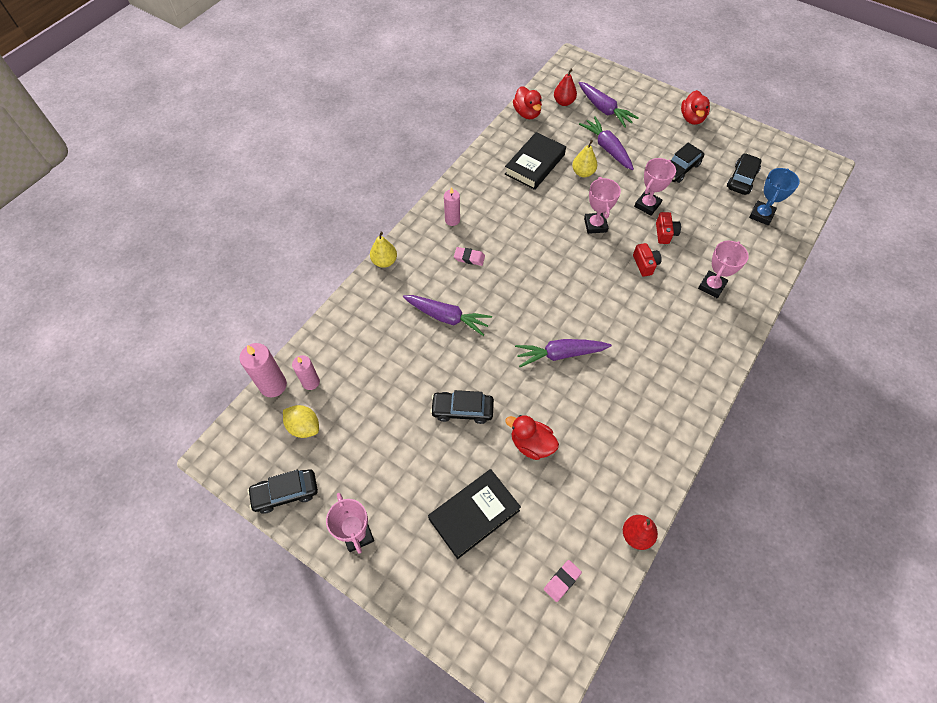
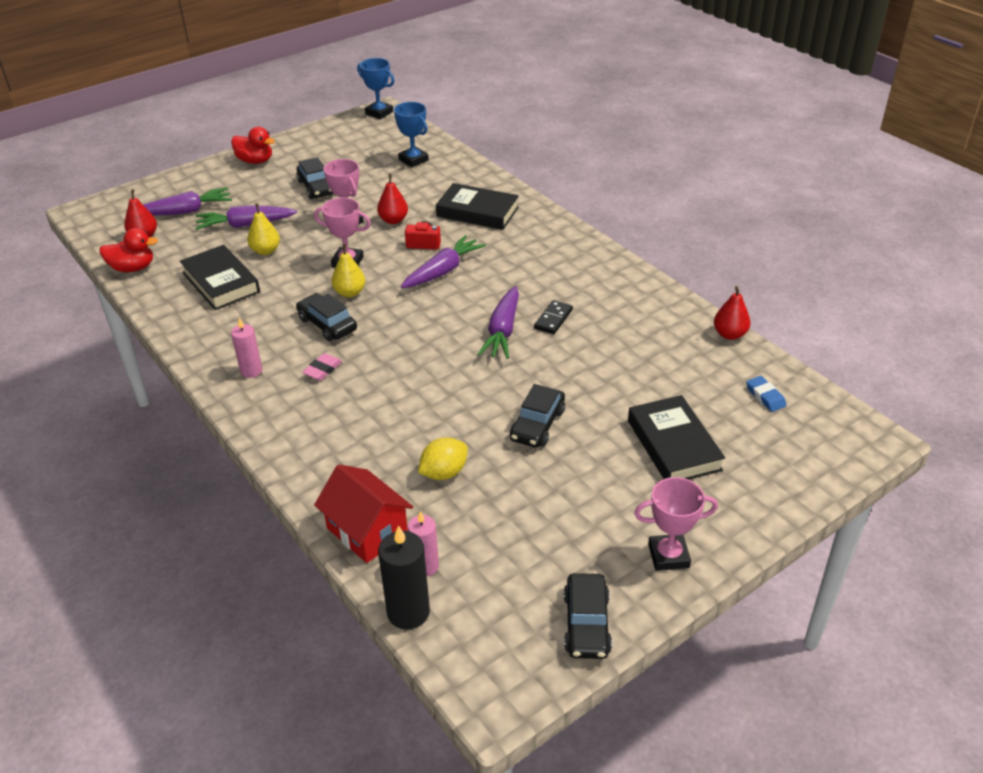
camera: 70 degrees left, 20 degrees down
pink candle [240,343,287,397] -> black candle [378,525,430,630]
yellow lemon [283,405,319,438] -> yellow lemon moved to [418,437,468,480]
yellow pear [370,232,397,268] -> yellow pear moved to [332,244,365,297]
purple carrot [403,295,492,336] -> purple carrot moved to [401,235,486,288]
red duck [505,415,559,460] -> none
pink eraser [544,560,582,602] -> blue eraser [746,376,787,412]
red camera [656,212,681,244] -> red pear [377,174,408,224]
pink trophy [698,241,749,298] -> black book [436,183,519,230]
black car [727,153,761,195] -> black car moved to [296,293,357,341]
none -> red house [314,464,413,563]
none -> blue trophy [357,58,395,119]
none -> black domino [534,300,573,334]

